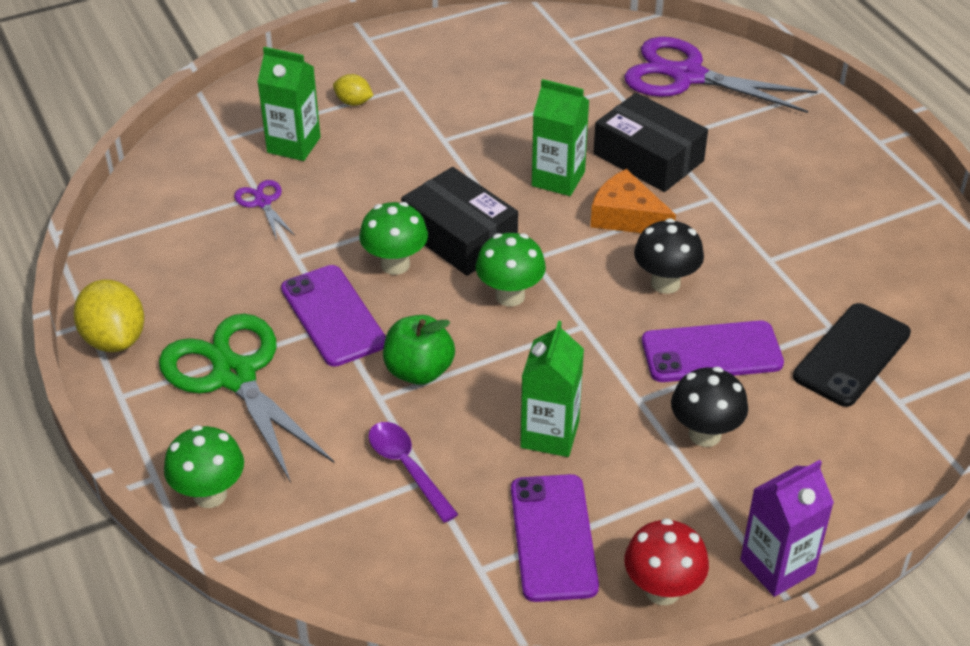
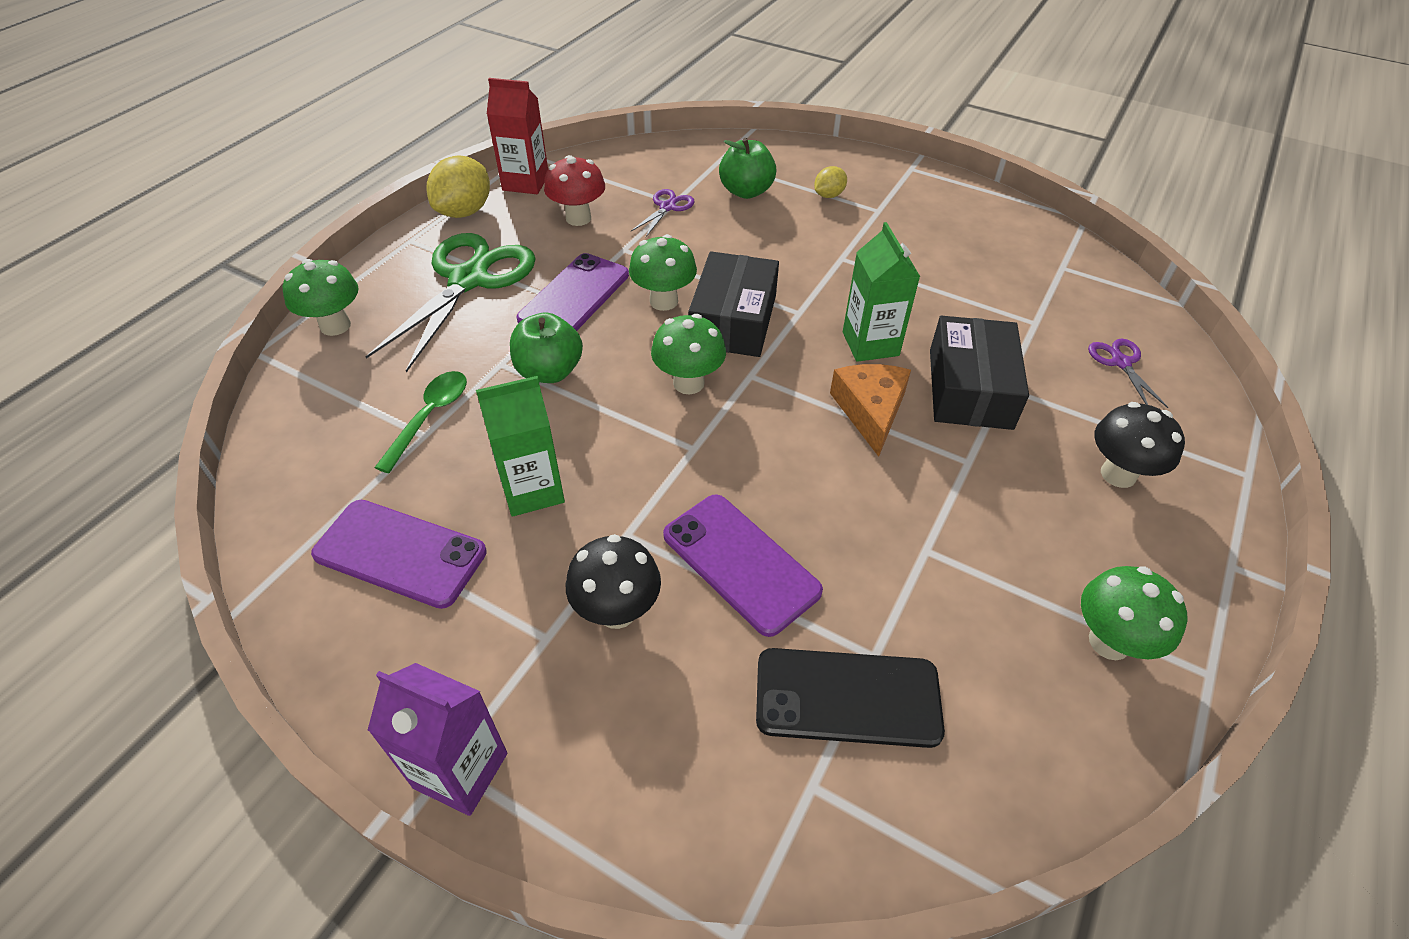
camera: 55 degrees right, 5 degrees up
green carton [257,47,321,161] -> green apple [719,138,776,199]
yellow lemon [333,74,374,106] -> yellow lemon turned 60 degrees clockwise [814,166,847,198]
purple spoon [368,422,458,523] -> green spoon [374,371,467,473]
purple phone [511,474,599,602] -> purple phone turned 60 degrees clockwise [311,500,487,609]
purple scissors [624,37,818,113] -> purple scissors [1088,338,1168,408], size x0.45
red mushroom [624,518,709,605] -> red mushroom moved to [544,155,605,226]
black mushroom [634,218,704,294] -> black mushroom moved to [1094,402,1185,488]
none -> red carton [487,78,548,194]
none -> green mushroom [1081,566,1188,660]

